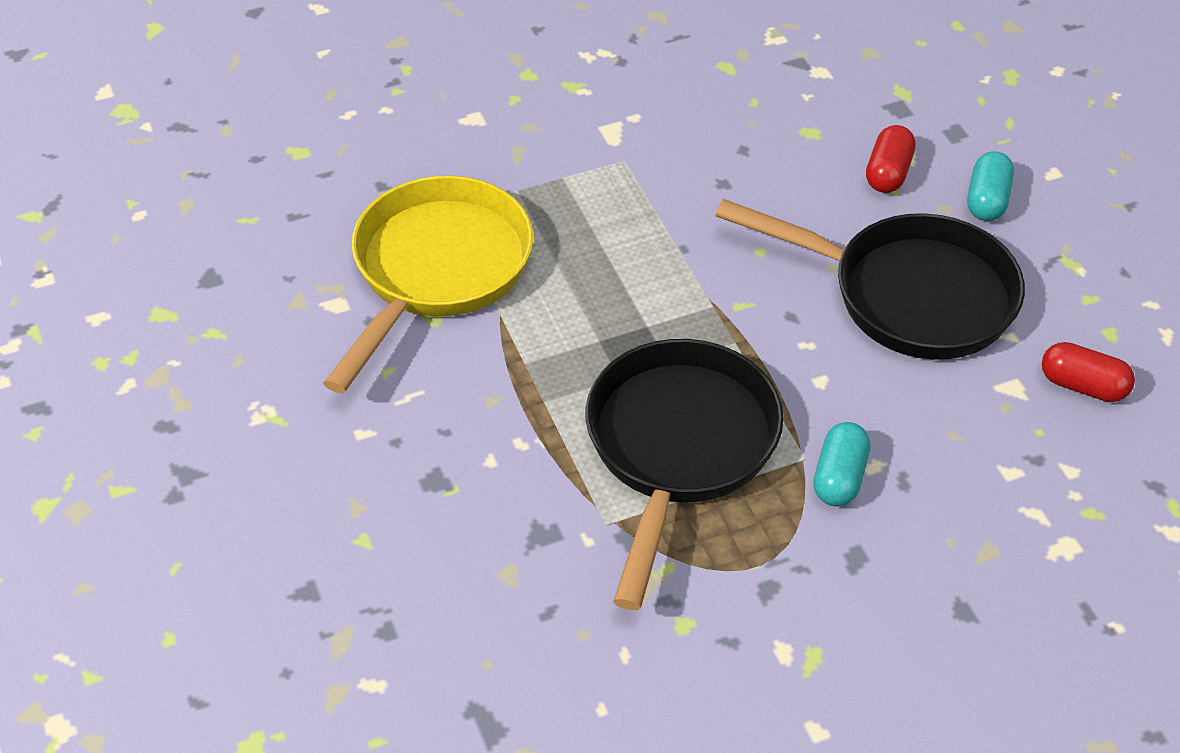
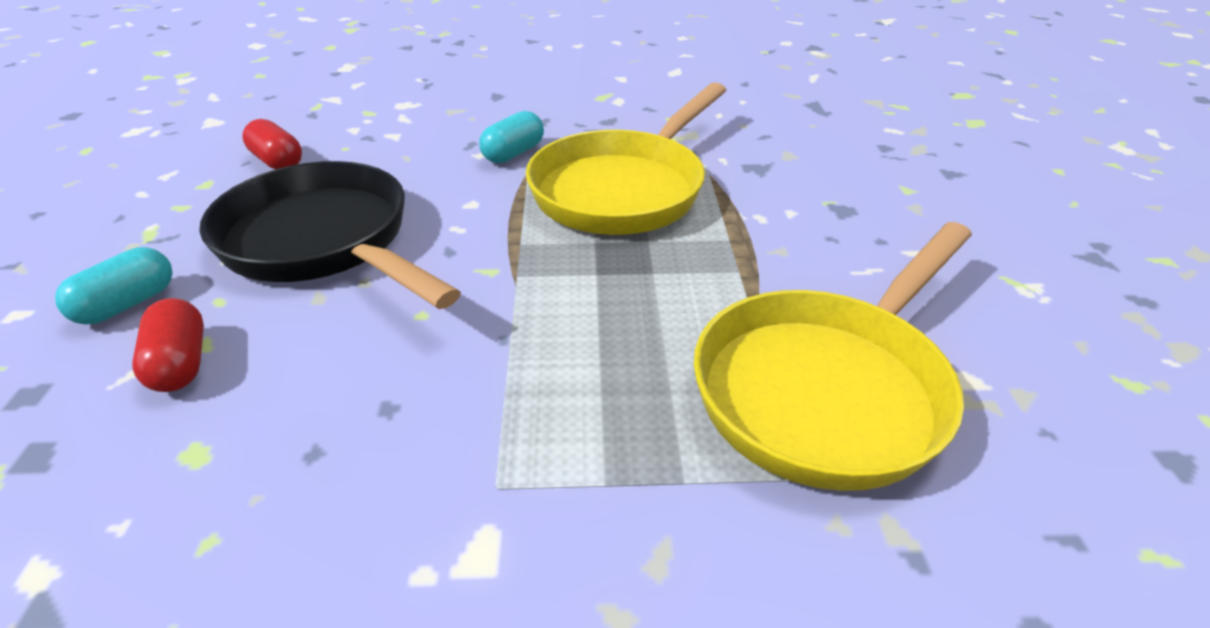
camera: 160 degrees left, 10 degrees down
black pan [586,339,784,610] -> yellow pan [526,82,726,235]
red capsule [866,125,916,193] -> red capsule turned 60 degrees counterclockwise [132,298,204,392]

